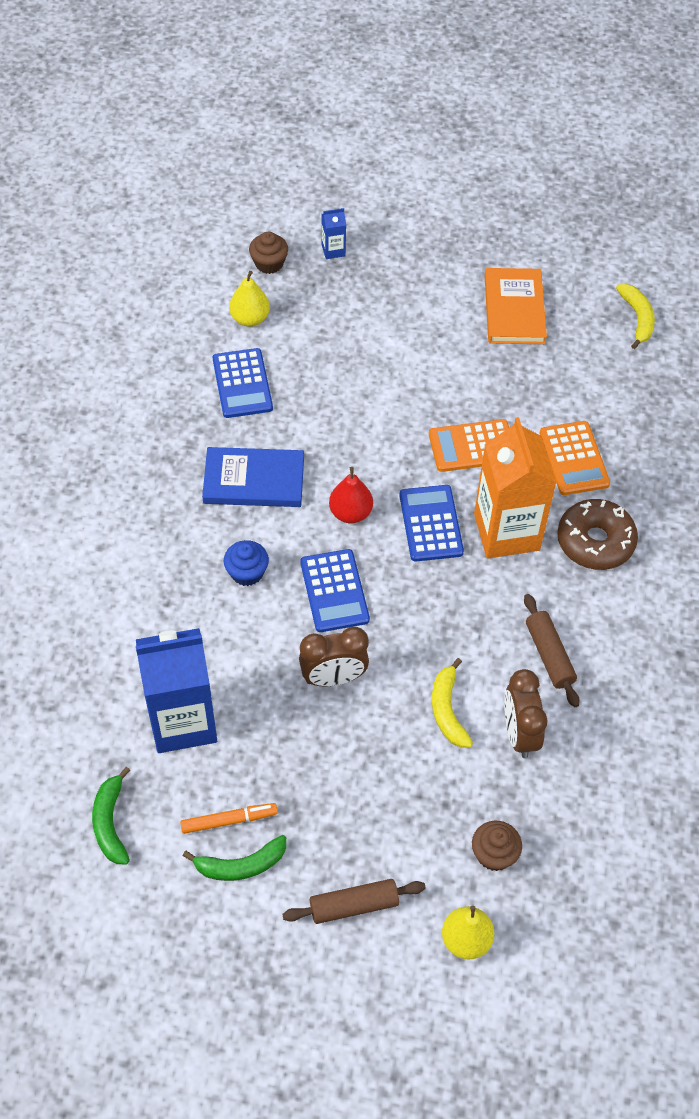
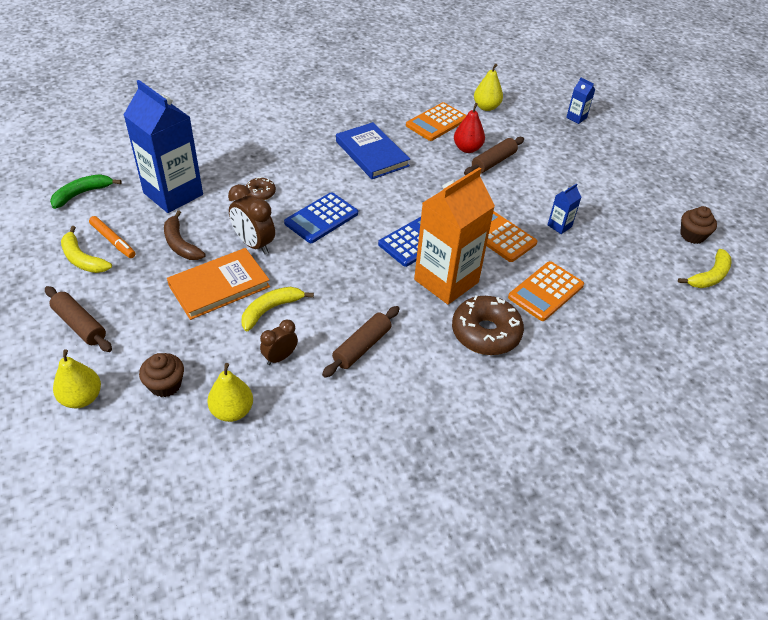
camera: 55 degrees right, 10 degrees down
green banana [183,835,286,881] -> yellow banana [61,226,112,273]
blue calculator [213,348,273,418] -> orange calculator [406,102,467,141]
blue cupcake [224,540,269,586] -> none
brown cupcake [249,232,288,274] -> brown cupcake moved to [681,206,717,244]
red pear [329,467,373,523] -> red pear moved to [454,103,485,153]
orange book [485,268,547,344] -> orange book moved to [167,248,270,320]
brown clock [504,669,547,758] -> brown clock [260,320,298,365], size x0.63
none -> brown banana [164,210,206,260]
none -> yellow pear [207,363,253,422]
none -> brown donut [246,177,276,200]
none -> brown rolling pin [464,137,524,175]
none -> blue carton [548,183,582,234]

